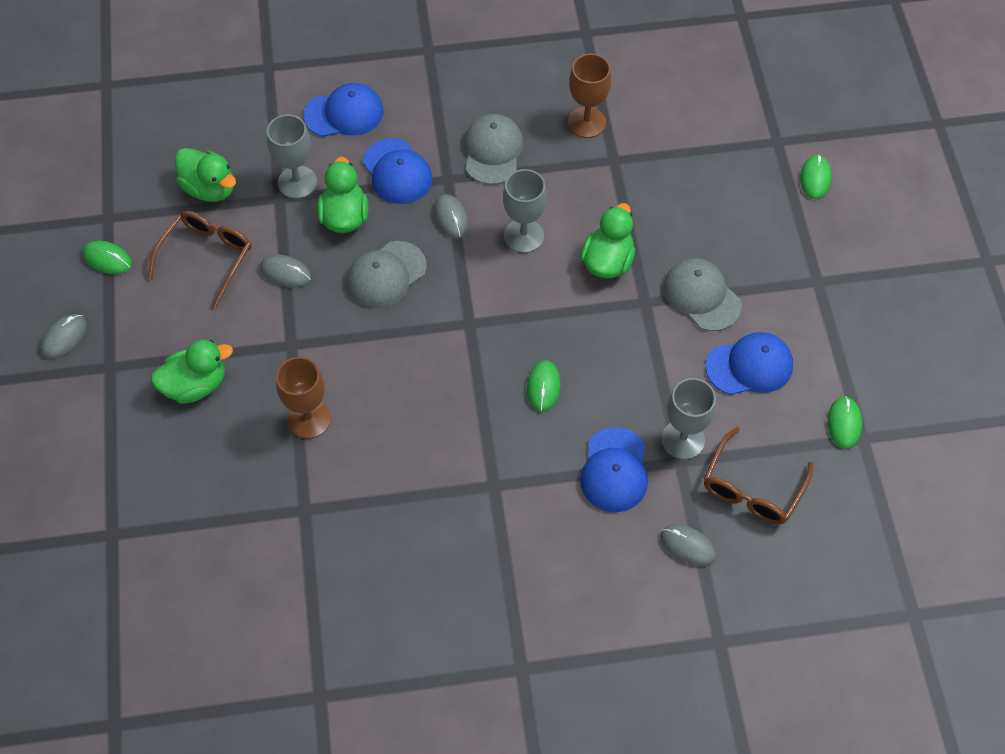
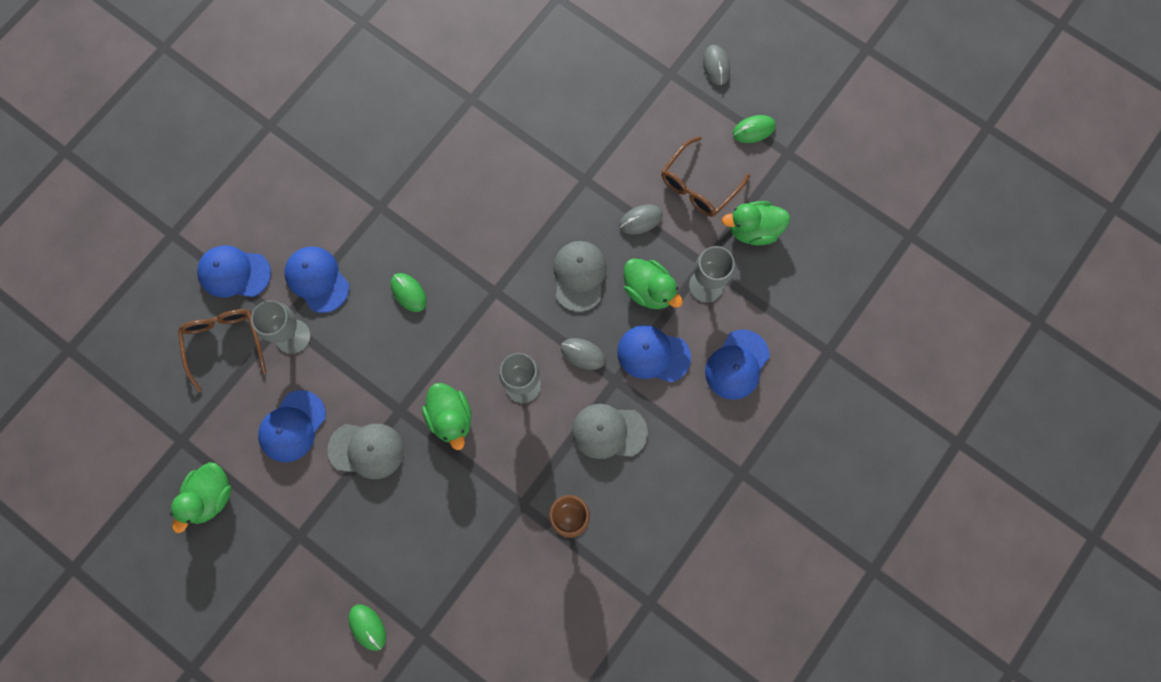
camera: 135 degrees right, 15 degrees up
brown glasses [148,211,251,308] -> brown glasses turned 60 degrees clockwise [661,136,750,217]
green duck [151,340,233,404] -> green duck moved to [170,462,231,533]
brown goblet [276,357,331,439] -> none
grey cap [464,114,523,185] -> grey cap turned 135 degrees clockwise [572,404,648,459]
grey mouse [660,524,716,566] -> blue cap [197,245,271,298]
green mouse [827,396,862,449] -> none

